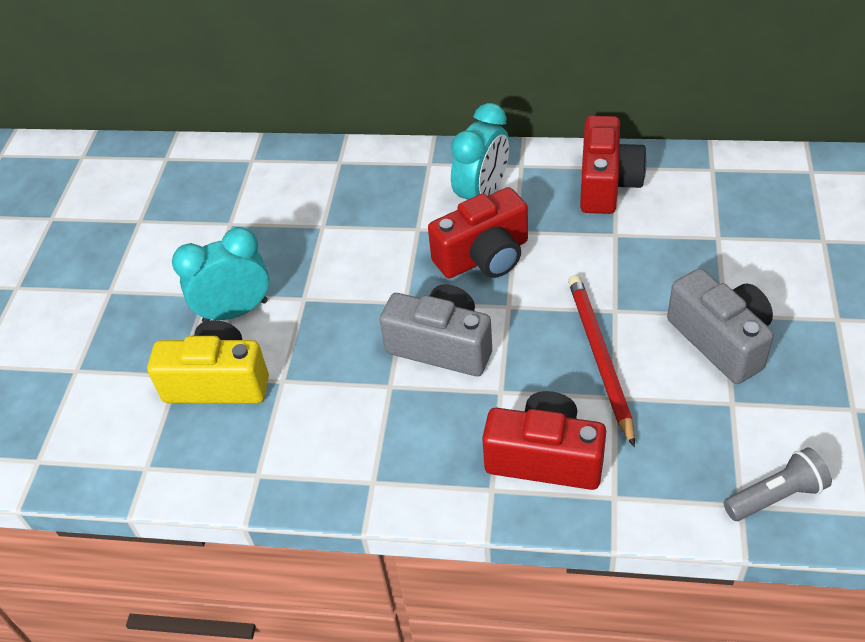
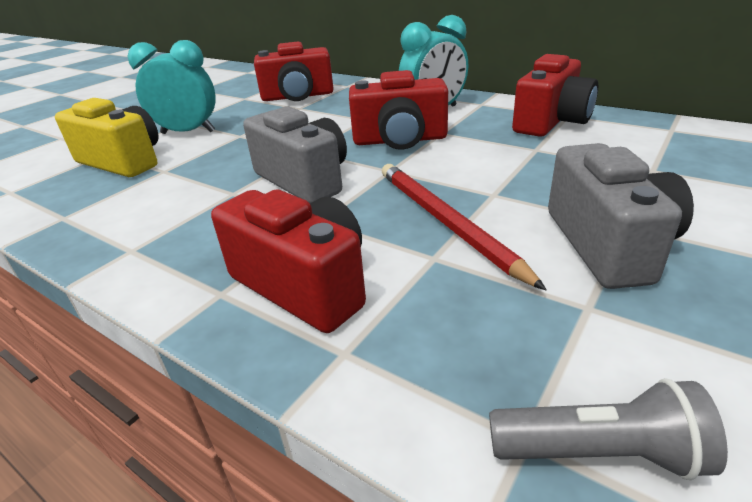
camera: 25 degrees right, 15 degrees down
red pencil [568,275,635,447] -> red pencil turned 45 degrees counterclockwise [382,164,547,290]
none -> red camera [254,42,334,101]

